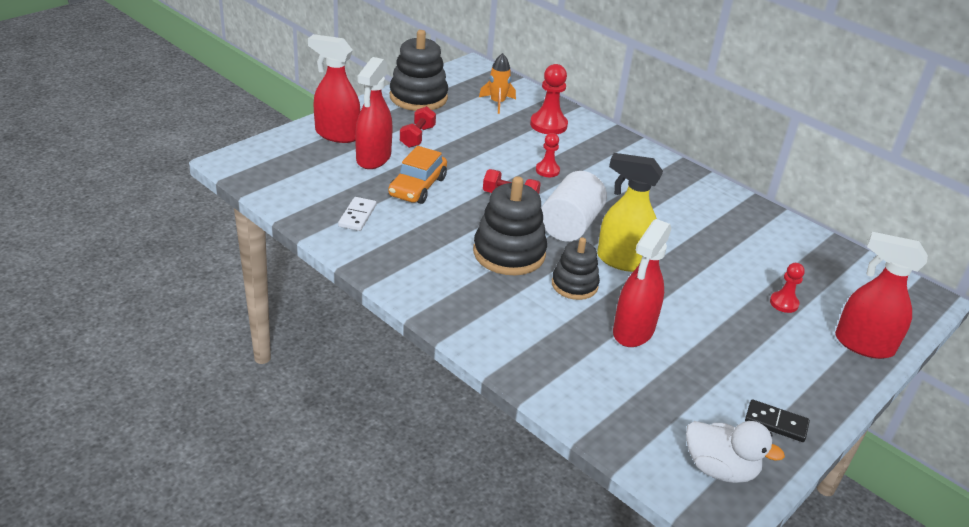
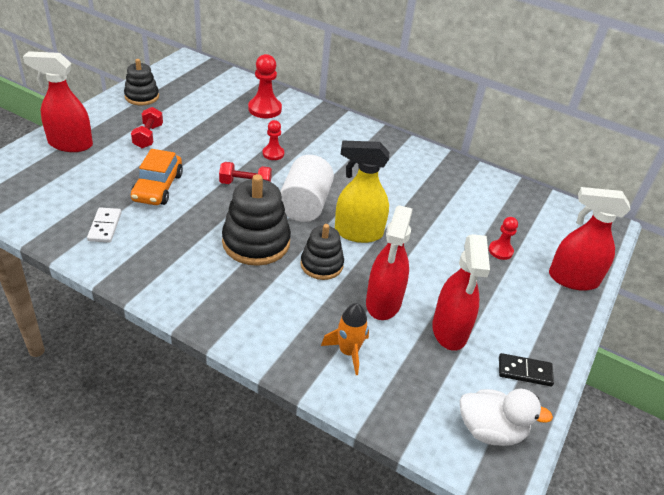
camera: 15 degrees left, 5 degrees up
red spray bottle [355,57,392,169] -> red spray bottle moved to [432,234,490,351]
black stacking toy [390,30,448,111] -> black stacking toy [124,59,159,105], size x0.62
orange rocket [479,53,516,114] -> orange rocket moved to [321,303,369,375]

